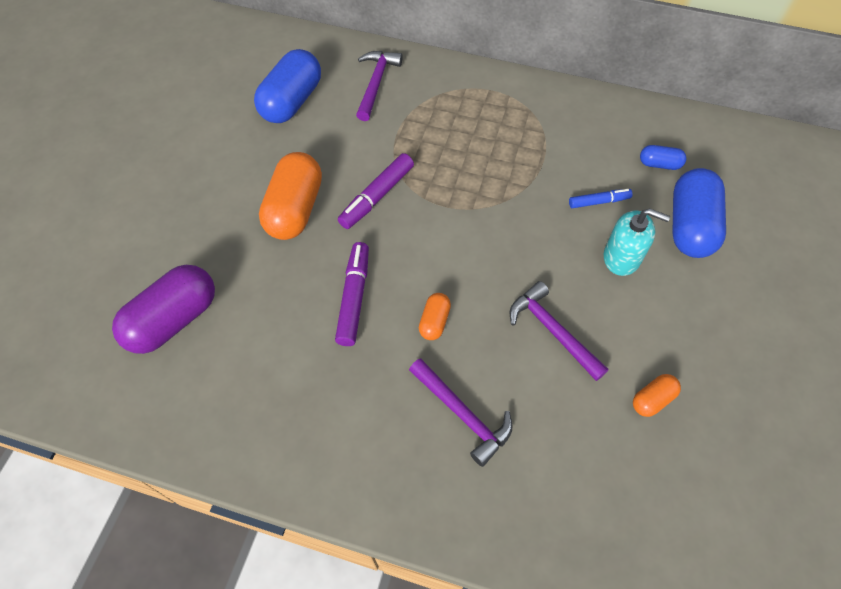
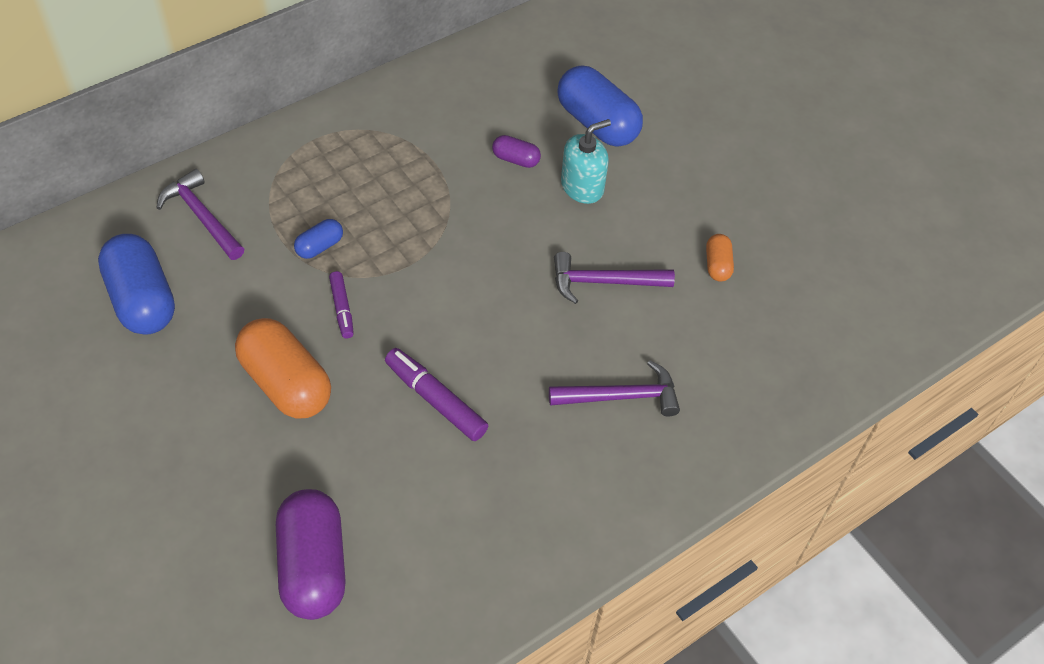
camera: 55 degrees left, 5 degrees down
purple marker [338,153,414,229] -> purple marker [329,271,354,338], size x0.62
orange capsule [419,293,451,340] -> none
blue marker [569,189,633,208] -> purple capsule [492,135,541,168]
blue capsule [640,145,687,170] -> blue capsule moved to [294,219,343,259]

